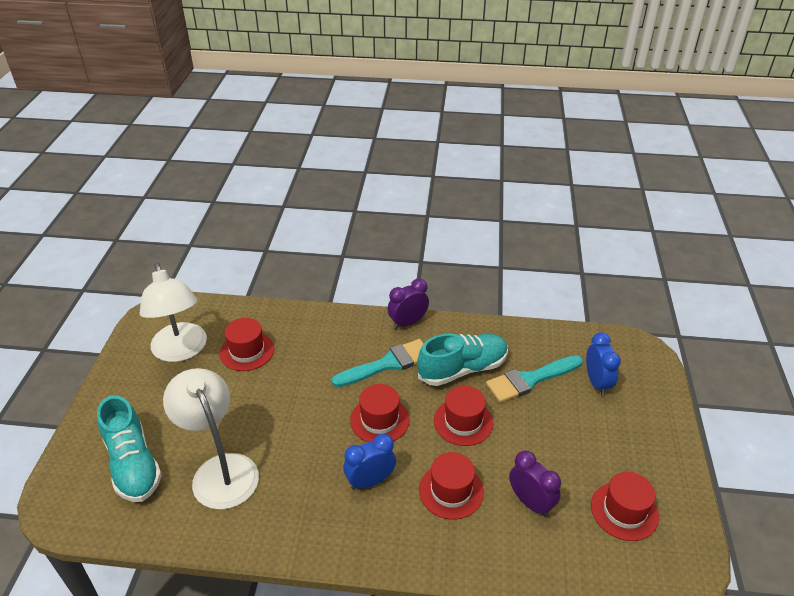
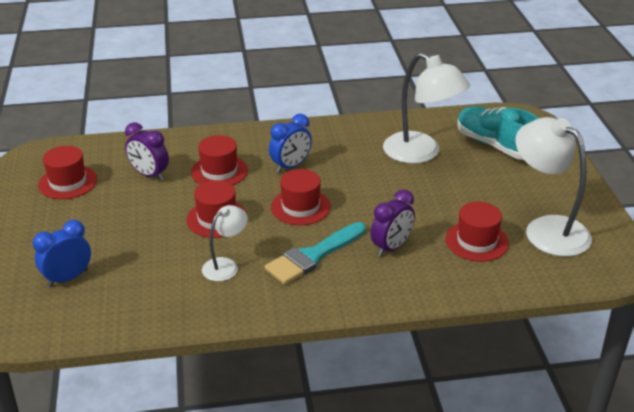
camera: 165 degrees right, 5 degrees down
purple clock [387,279,429,329] -> purple clock moved to [370,189,415,257]
turquoise shoe [417,334,508,386] -> white lamp [202,205,248,281]
turquoise brush [486,355,583,403] -> none
blue clock [586,332,621,396] -> blue clock turned 75 degrees clockwise [33,220,91,287]

